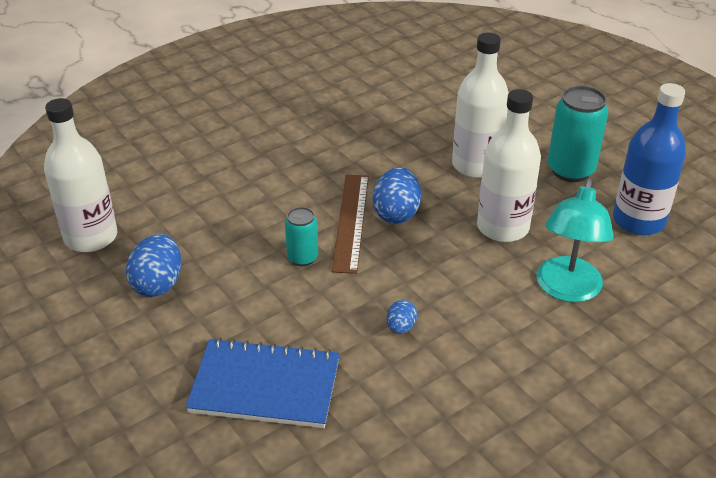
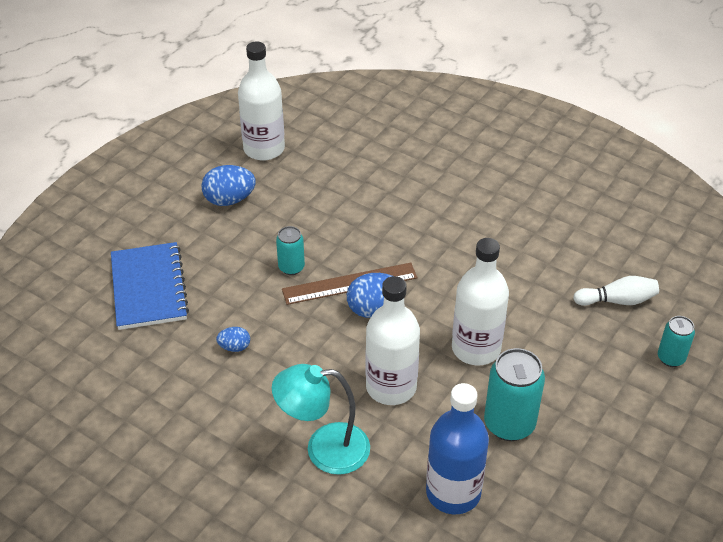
camera: 70 degrees right, 5 degrees up
none -> white bowling pin [573,276,659,306]
none -> turquoise can [658,316,695,367]

